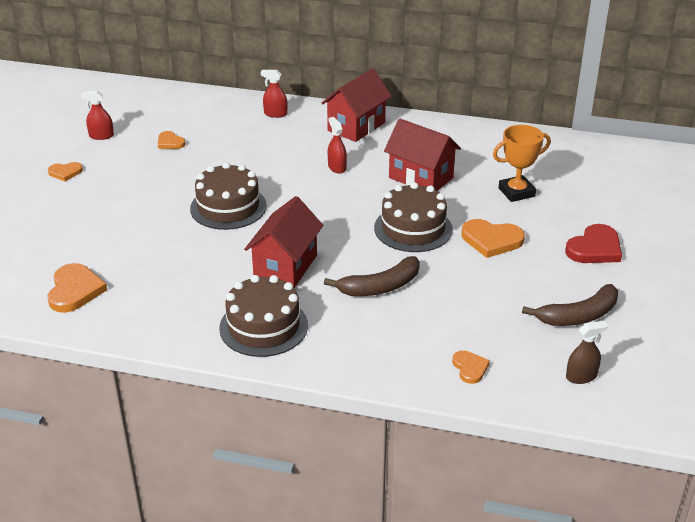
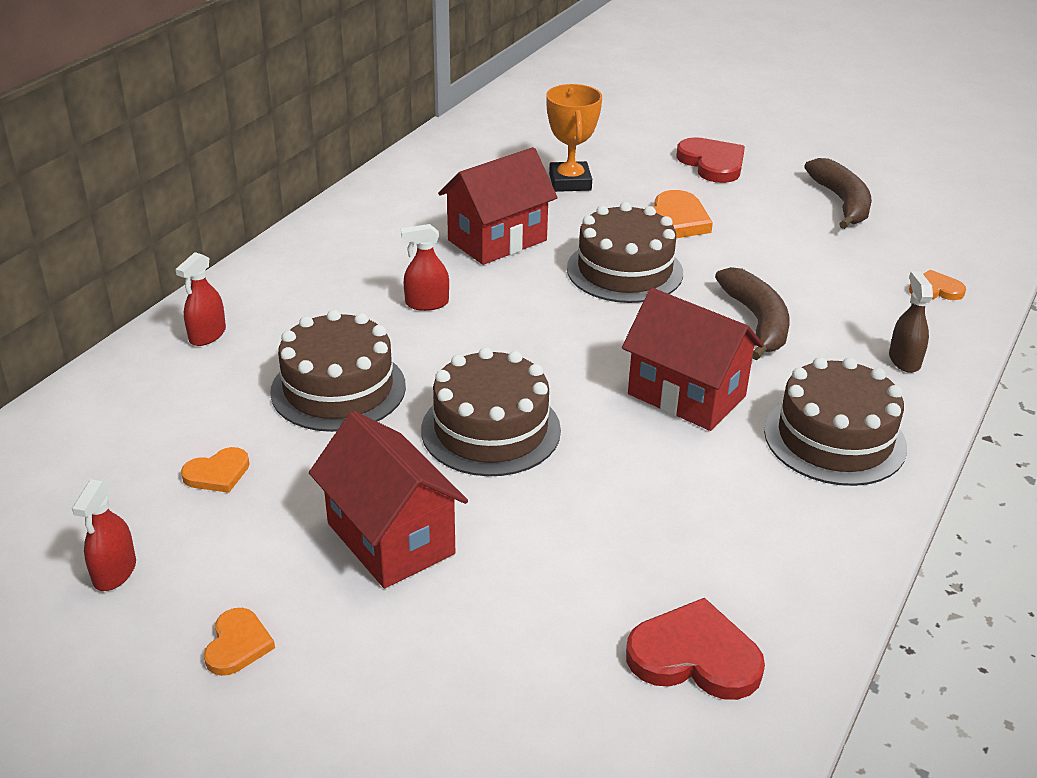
camera: 75 degrees left, 0 degrees up
orange heart [48,263,107,313] -> red heart [626,598,765,700]
red house [322,68,392,142] -> red house moved to [309,411,468,589]
brown spray bottle [566,321,608,384] -> brown spray bottle moved to [889,271,933,373]
none -> brown cake [270,310,406,432]

